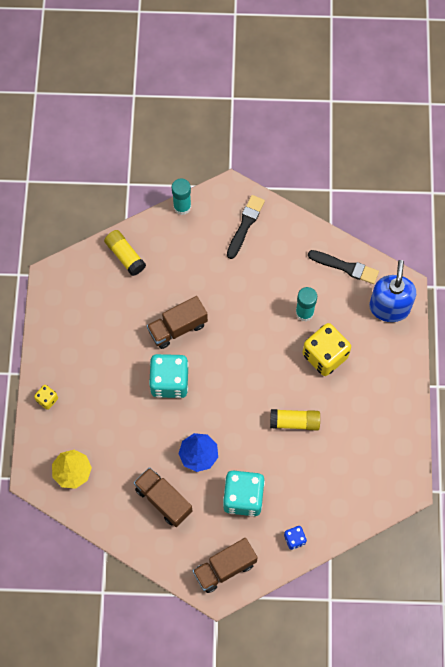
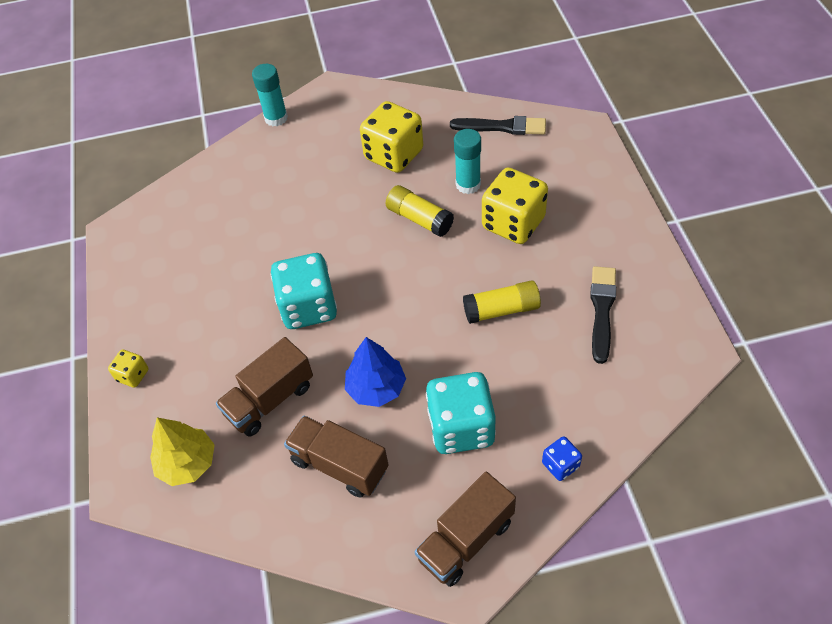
camera: 10 degrees left, 15 degrees down
yellow glue stick [104,230,146,276] -> yellow glue stick moved to [386,185,454,237]
brown truck [147,296,208,349] -> brown truck moved to [216,337,313,436]
black brush [227,195,265,259] -> black brush moved to [590,266,616,364]
blue soap dispenser [369,260,416,322] -> none
none -> yellow dice [360,101,423,173]

